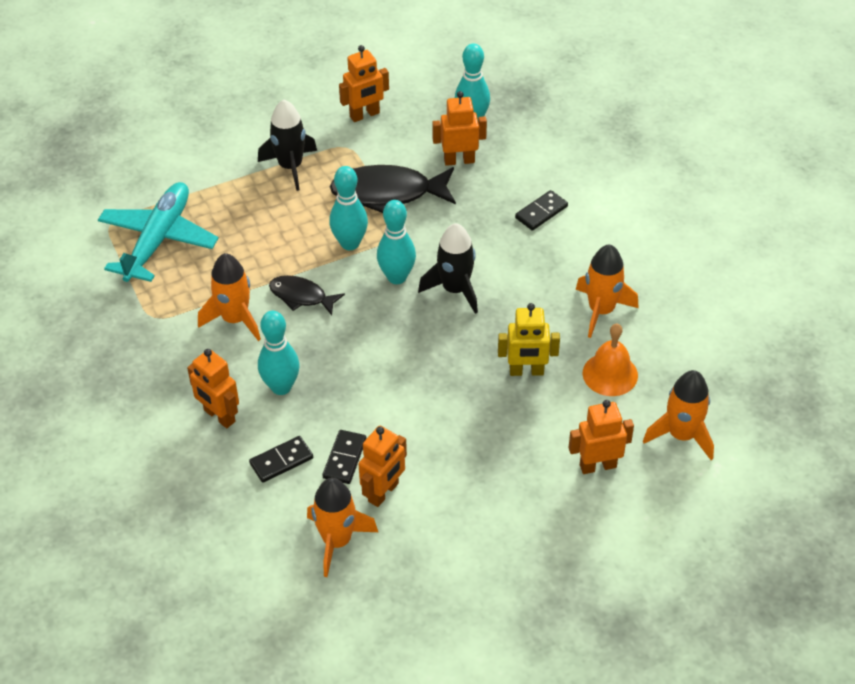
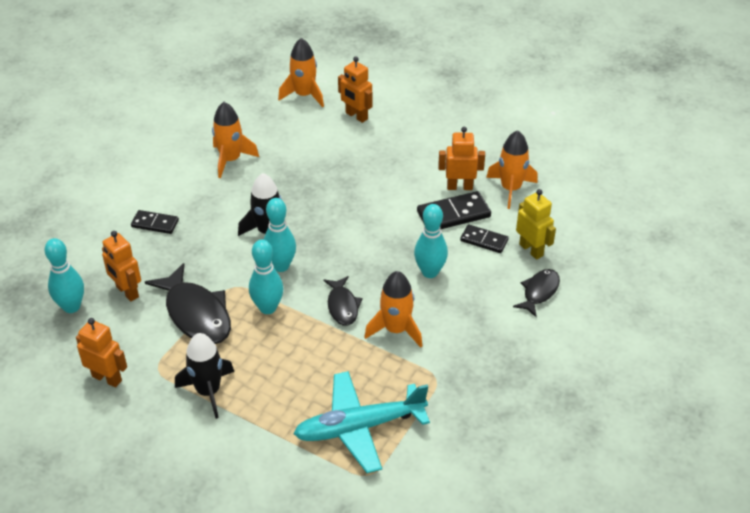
camera: 125 degrees left, 5 degrees down
orange robot [187,349,239,428] -> none
black domino [322,430,367,484] -> black domino [417,191,491,229], size x1.57
yellow robot [498,303,560,376] -> yellow robot moved to [516,189,556,259]
orange bell [583,323,638,396] -> none
none -> black fish [513,269,560,317]

